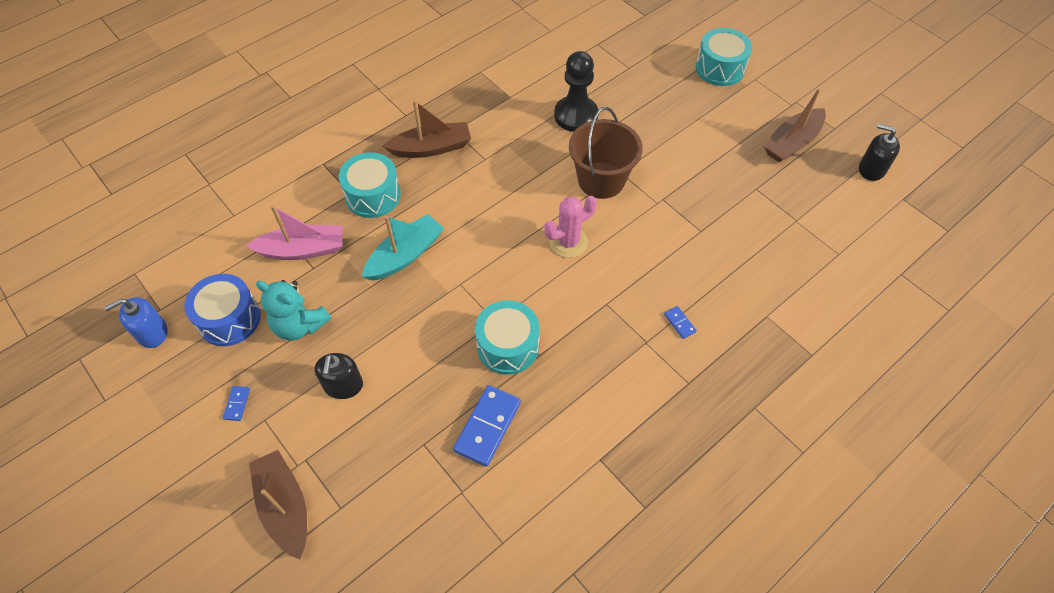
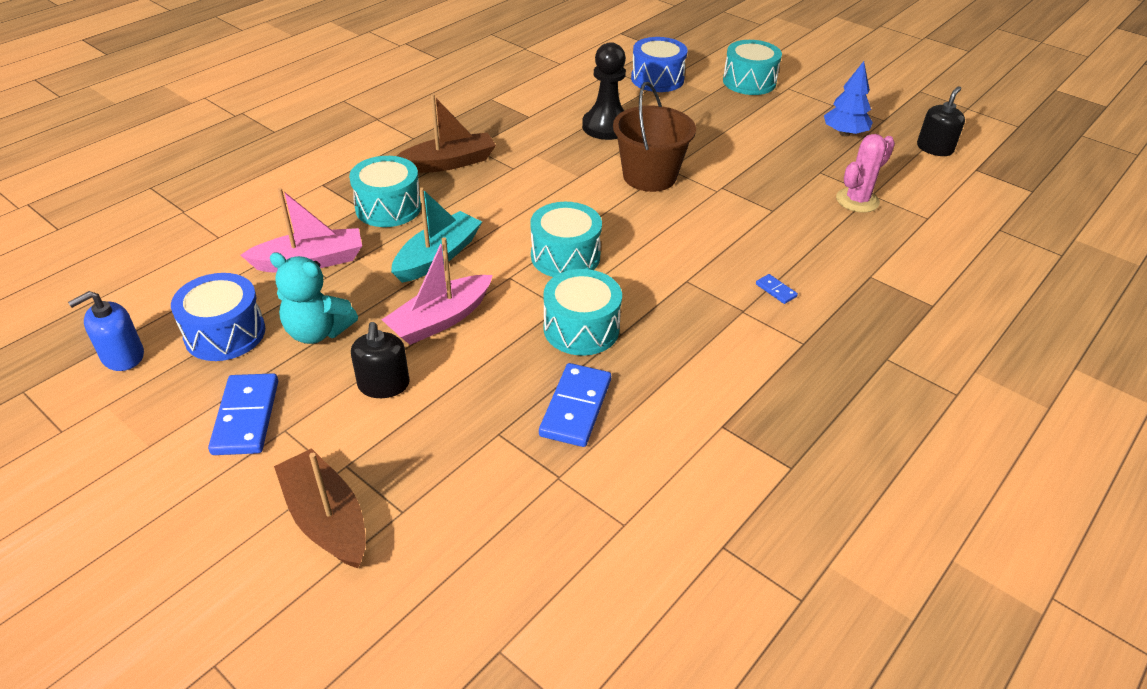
camera: 10 degrees left, 15 degrees down
blue domino [223,386,250,421] -> blue domino [208,373,278,455], size x2.14
pink cactus [544,196,597,258] -> pink cactus moved to [836,134,895,213]
brown boat [763,88,826,163] -> blue tree [824,61,873,136]
black soap dispenser [859,124,900,181] -> black soap dispenser turned 105 degrees clockwise [917,86,965,156]
none -> pink boat [382,237,492,345]
none -> turquoise drum [530,202,602,277]
none -> blue drum [631,37,687,92]

